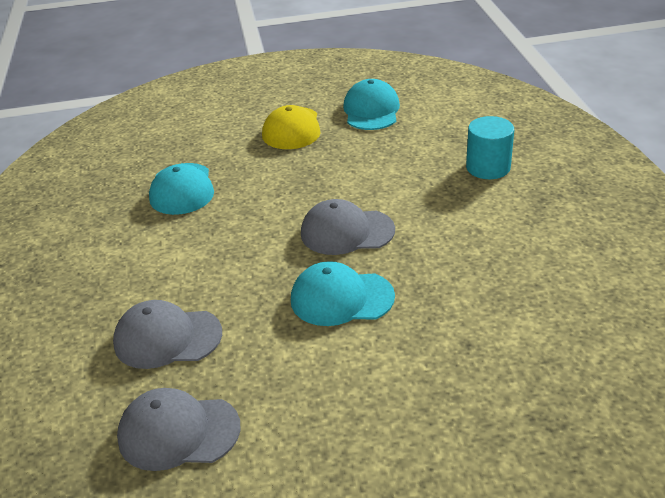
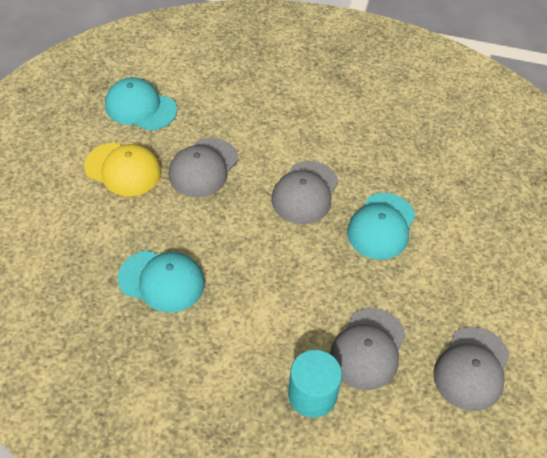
camera: 70 degrees left, 15 degrees up
turquoise cylinder [466,116,514,179] -> turquoise cylinder moved to [288,350,342,418]
none -> grey cap [169,138,238,197]

